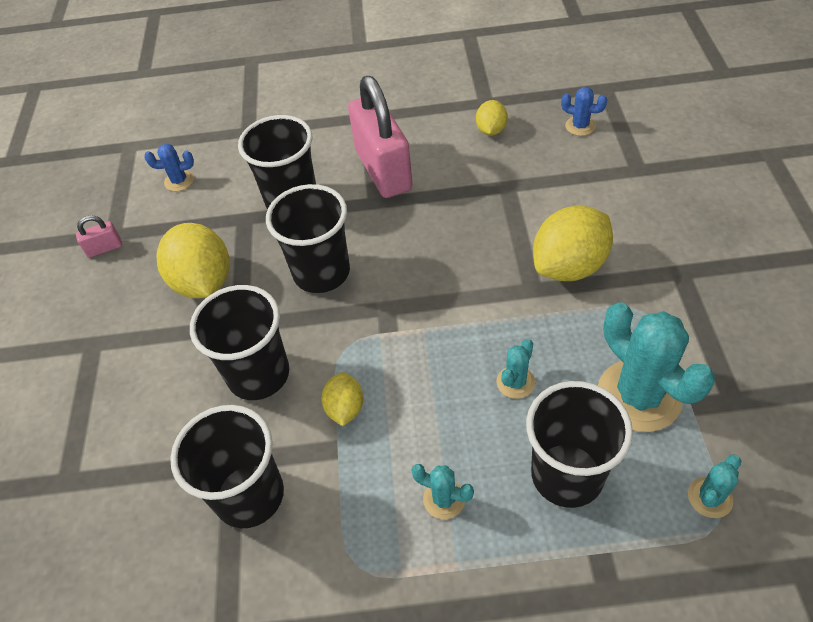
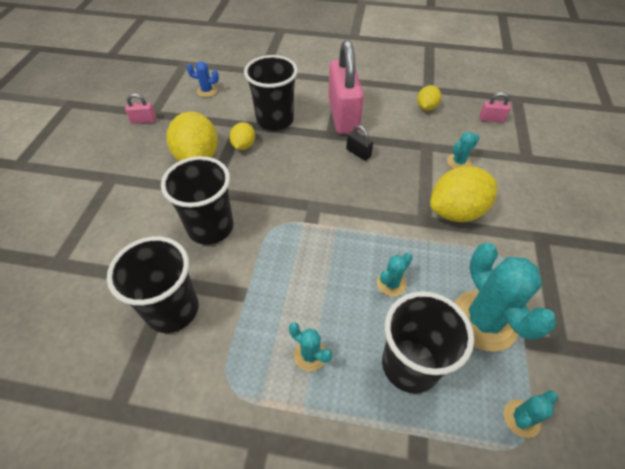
camera: 10 degrees right, 0 degrees up
black cup [266,184,350,293] -> none
yellow lemon [321,372,363,426] -> yellow lemon moved to [230,122,255,150]
blue cactus [561,87,607,136] -> pink padlock [479,92,511,122]
none -> black padlock [346,125,373,161]
none -> turquoise cactus [447,132,479,168]

